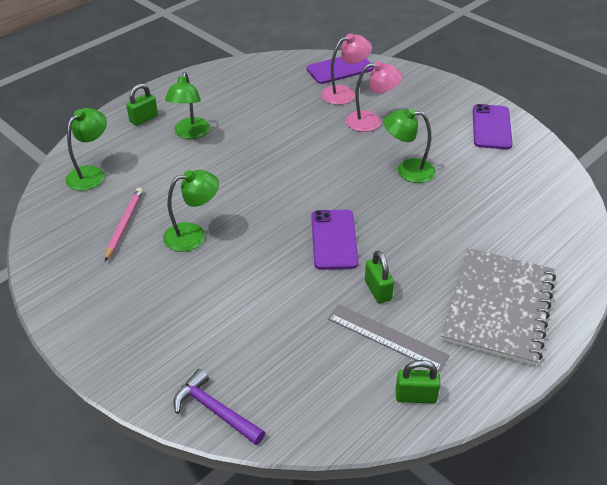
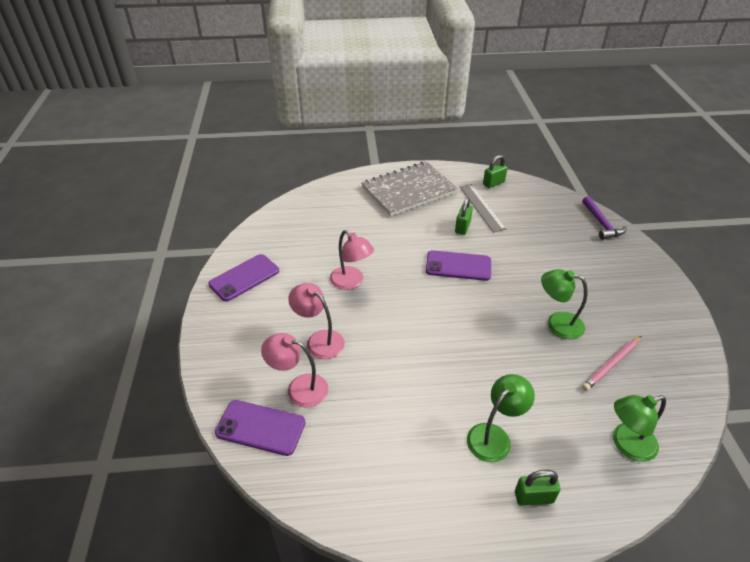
camera: 140 degrees left, 0 degrees up
purple phone [311,210,359,270] -> purple phone turned 60 degrees clockwise [426,250,491,281]
green lamp [383,108,436,183] -> pink lamp [330,230,374,290]
green padlock [395,360,441,404] -> green padlock turned 75 degrees counterclockwise [483,155,508,188]

